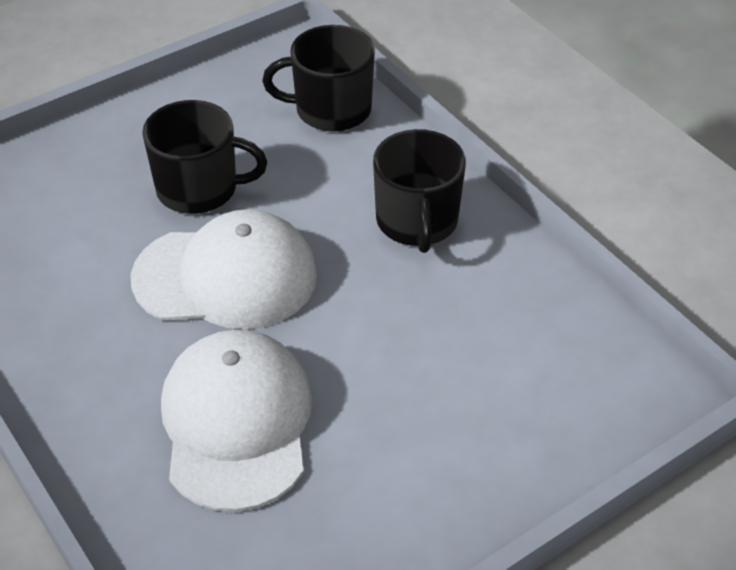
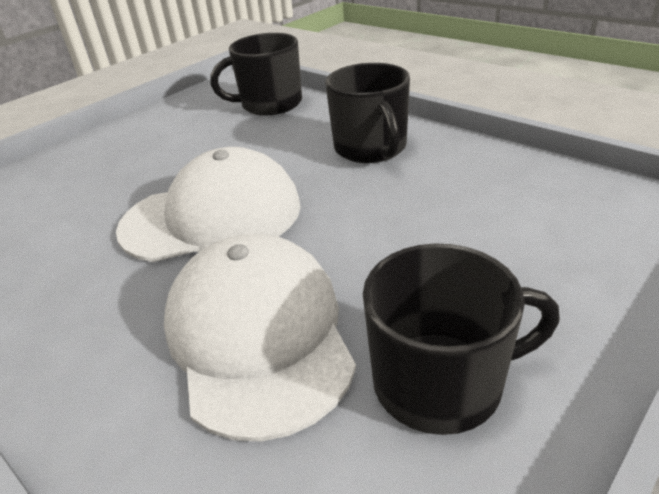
camera: 10 degrees left, 10 degrees down
black mug [142,100,268,214] -> black mug moved to [363,243,560,435]

